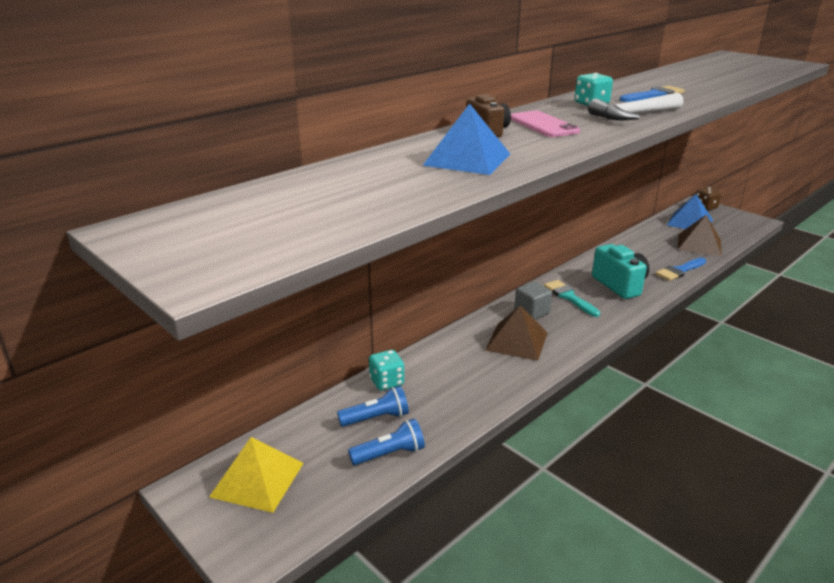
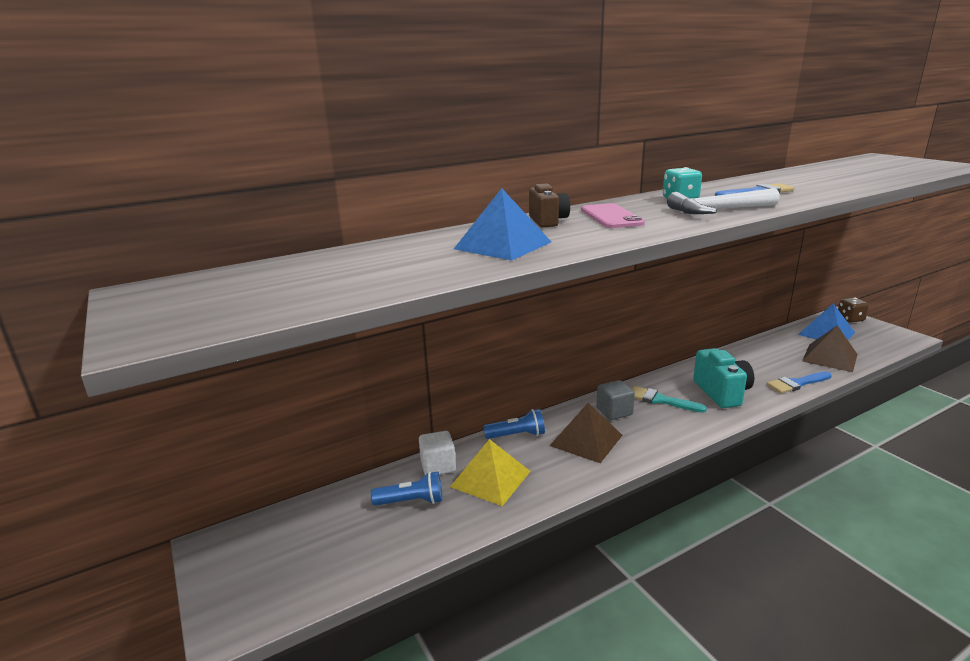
camera: 15 degrees right, 5 degrees down
yellow pyramid [209,437,304,513] -> yellow pyramid moved to [450,439,531,506]
blue flashlight [348,419,425,465] -> blue flashlight moved to [483,409,545,439]
turquoise dice [369,350,404,391] -> white cube [419,431,456,475]
turquoise brush [544,280,600,317] -> turquoise brush turned 45 degrees counterclockwise [632,386,707,413]

